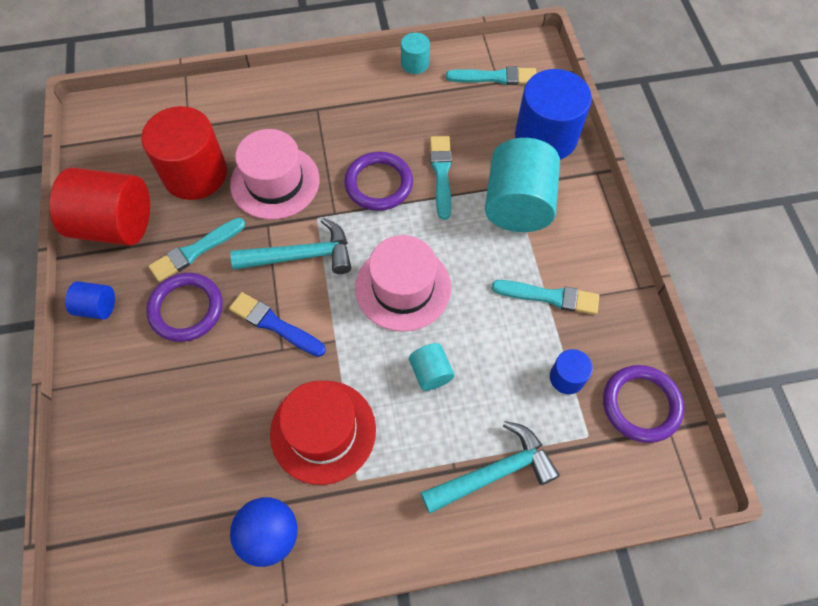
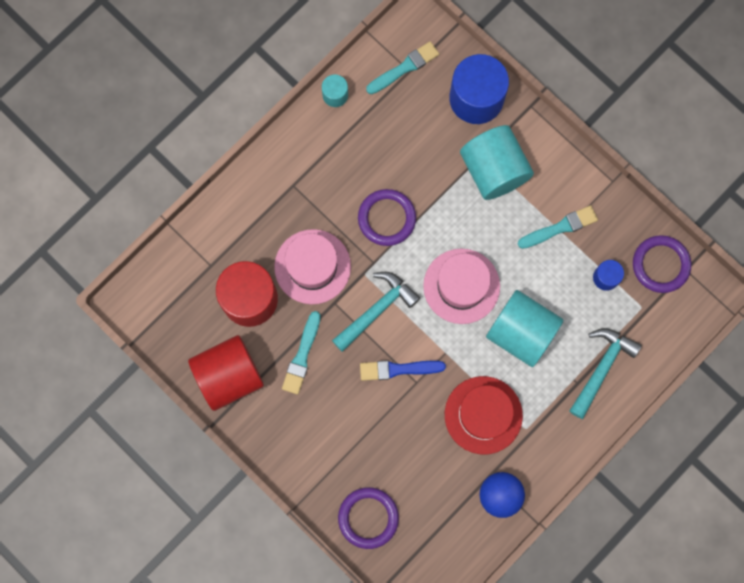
camera: 35 degrees left, 15 degrees up
blue cylinder [65,281,115,320] -> none
purple ring [146,273,223,342] -> purple ring moved to [338,487,399,549]
turquoise cylinder [409,343,454,391] -> turquoise cylinder [486,290,563,367], size x2.11
turquoise brush [430,136,452,220] -> none

